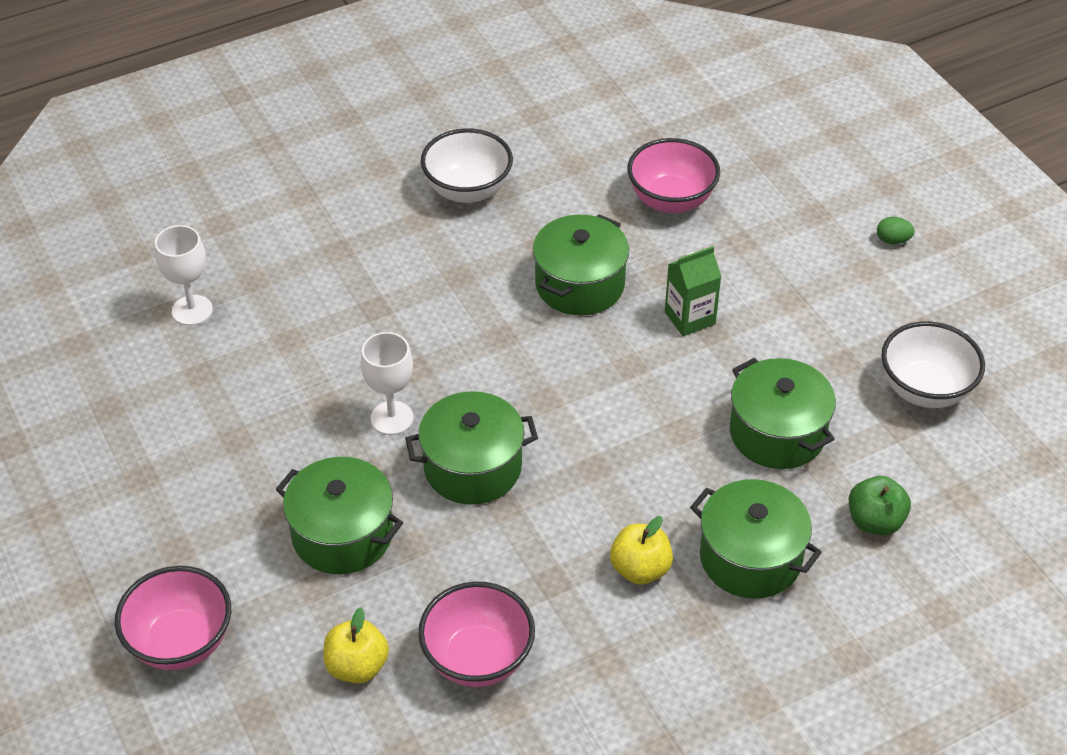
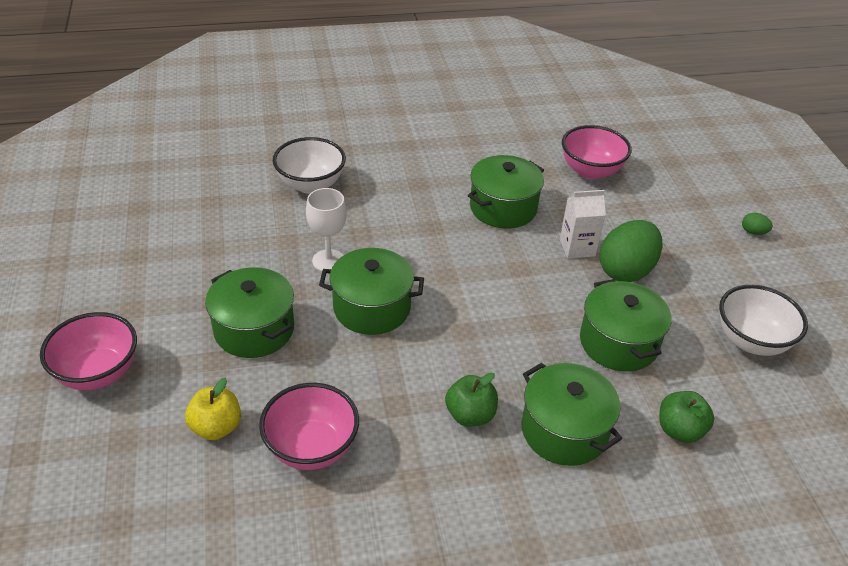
camera: 15 degrees right, 5 degrees down
white goblet [155,225,213,326] -> none
white bowl [421,128,513,203] -> white bowl moved to [273,137,346,194]
yellow apple [610,516,673,585] -> green apple [445,373,498,427]
green carton [665,246,721,336] -> white carton [560,190,606,259]
none -> green egg [599,220,663,282]

